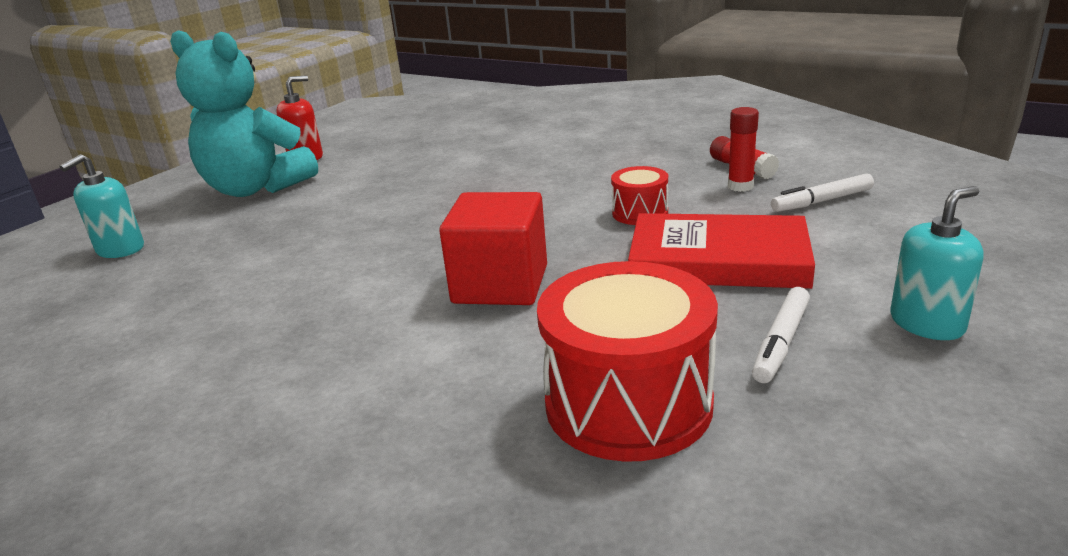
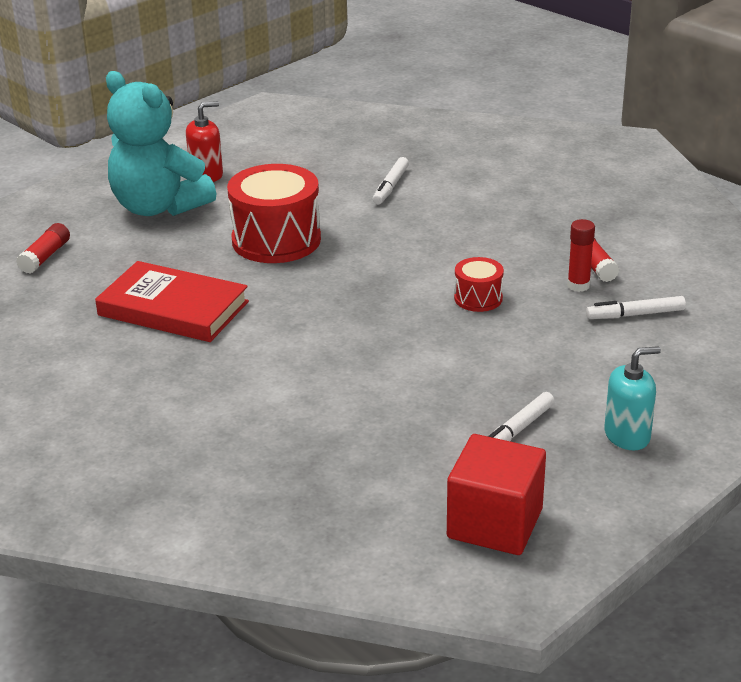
camera: 10 degrees right, 5 degrees up
turquoise soap dispenser [60,154,144,258] -> red glue stick [16,223,70,274]
red cube [439,192,547,305] -> red cube moved to [447,434,546,555]
red drum [537,261,718,462] -> red drum moved to [227,164,321,263]
red book [628,213,815,289] -> red book moved to [95,261,249,342]
none -> white marker [373,157,409,204]

